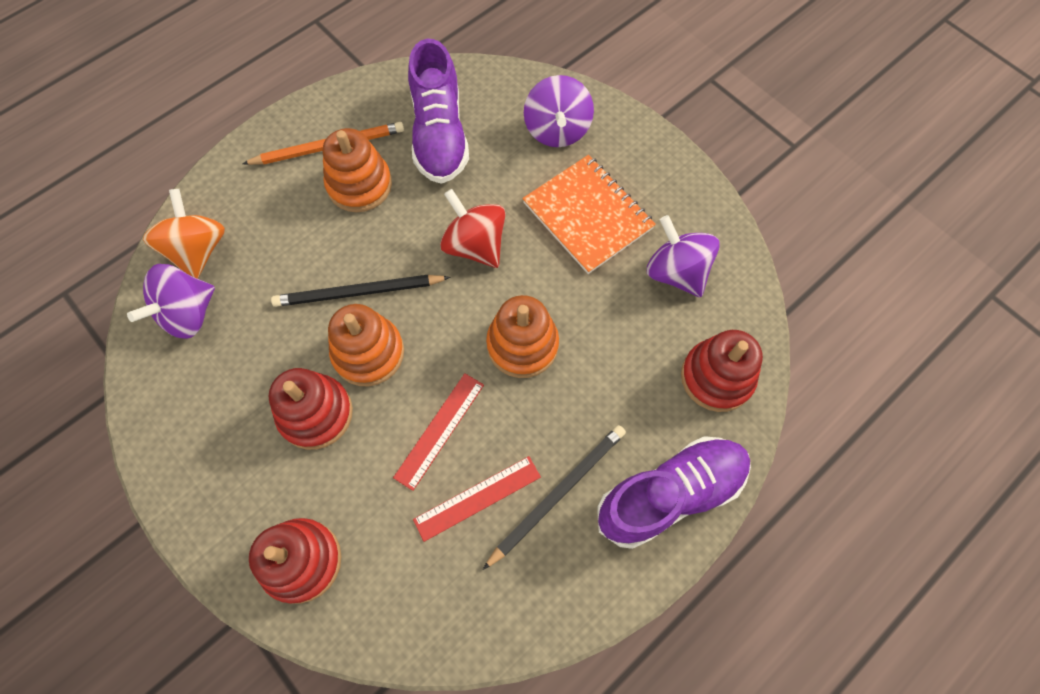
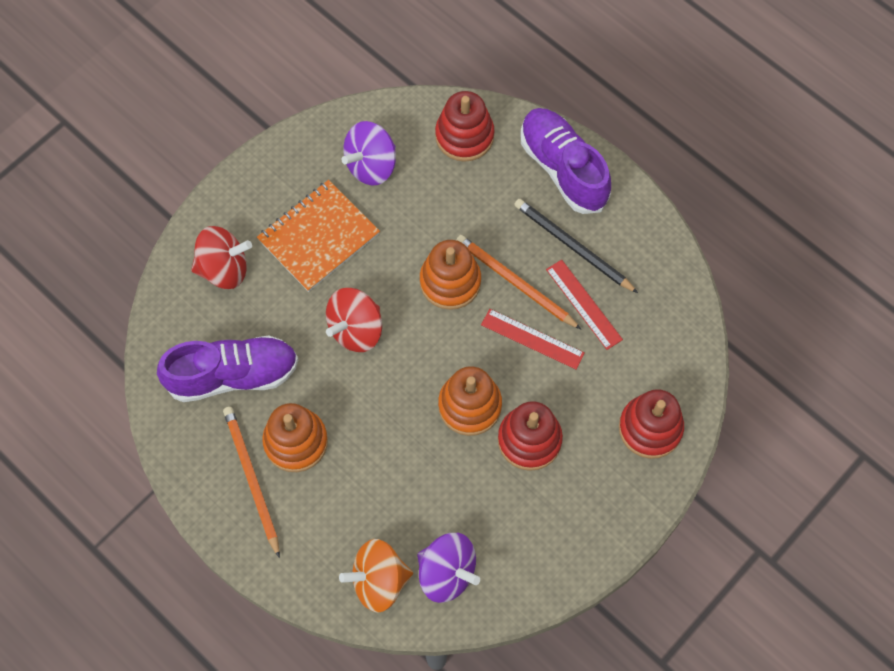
camera: 95 degrees left, 0 degrees up
black pencil [271,275,450,307] -> none
purple spinning top [524,75,594,147] -> red spinning top [191,226,252,289]
none -> orange pencil [456,235,581,329]

